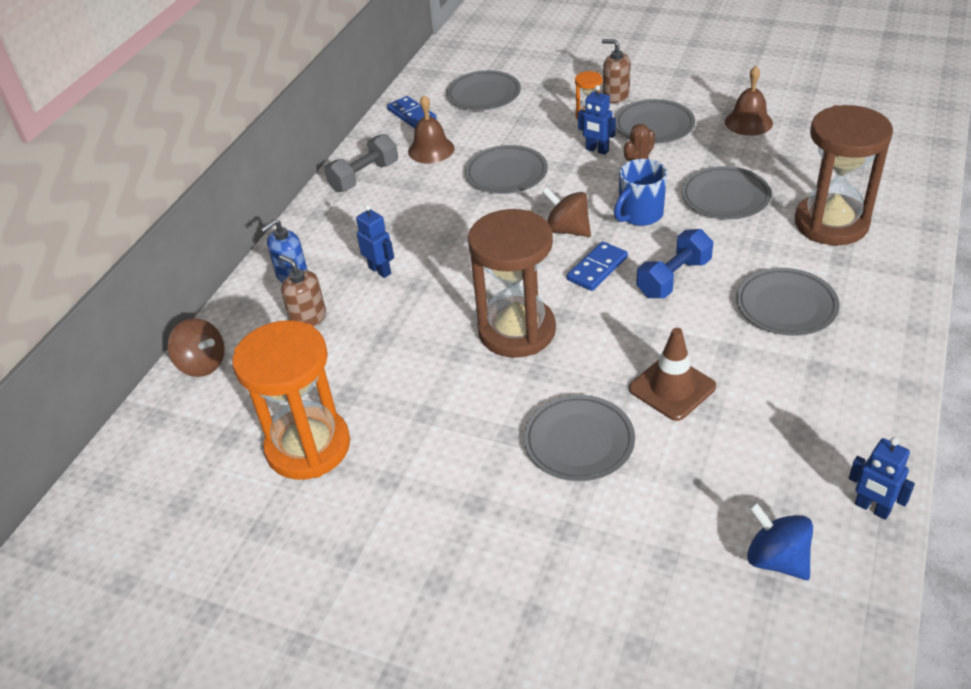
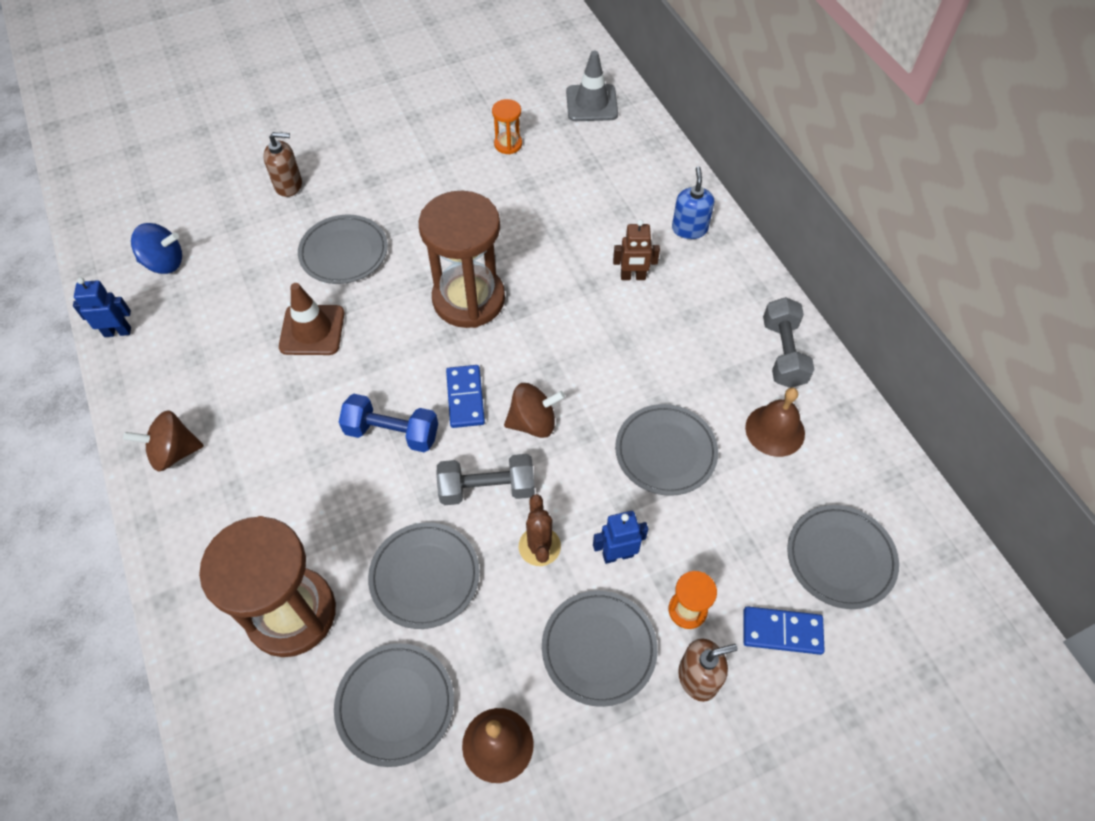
camera: 130 degrees right, 15 degrees up
brown spinning top [168,318,225,377] -> brown spinning top moved to [123,410,204,471]
orange hourglass [232,320,350,480] -> orange hourglass [492,99,522,154], size x0.44
brown soap dispenser [279,255,326,327] -> brown soap dispenser moved to [263,132,302,197]
blue robot [356,204,394,278] -> brown robot [613,220,660,280]
blue domino [387,96,437,128] -> blue domino moved to [743,606,825,655]
blue mug [614,159,667,226] -> grey dumbbell [436,454,535,505]
blue dumbbell [636,229,713,298] -> blue dumbbell turned 75 degrees counterclockwise [339,394,438,452]
grey plate [736,268,840,336] -> grey plate moved to [334,643,454,767]
none -> grey traffic cone [566,51,618,121]

